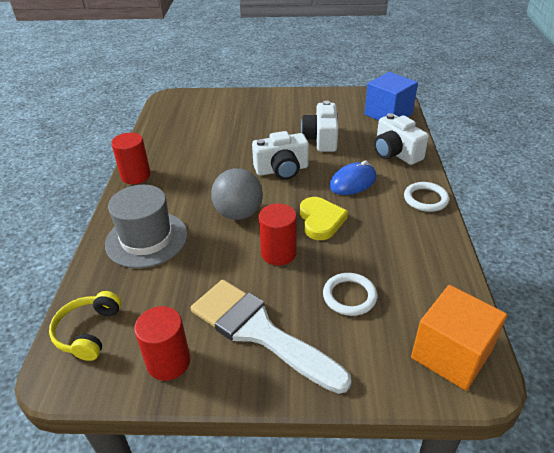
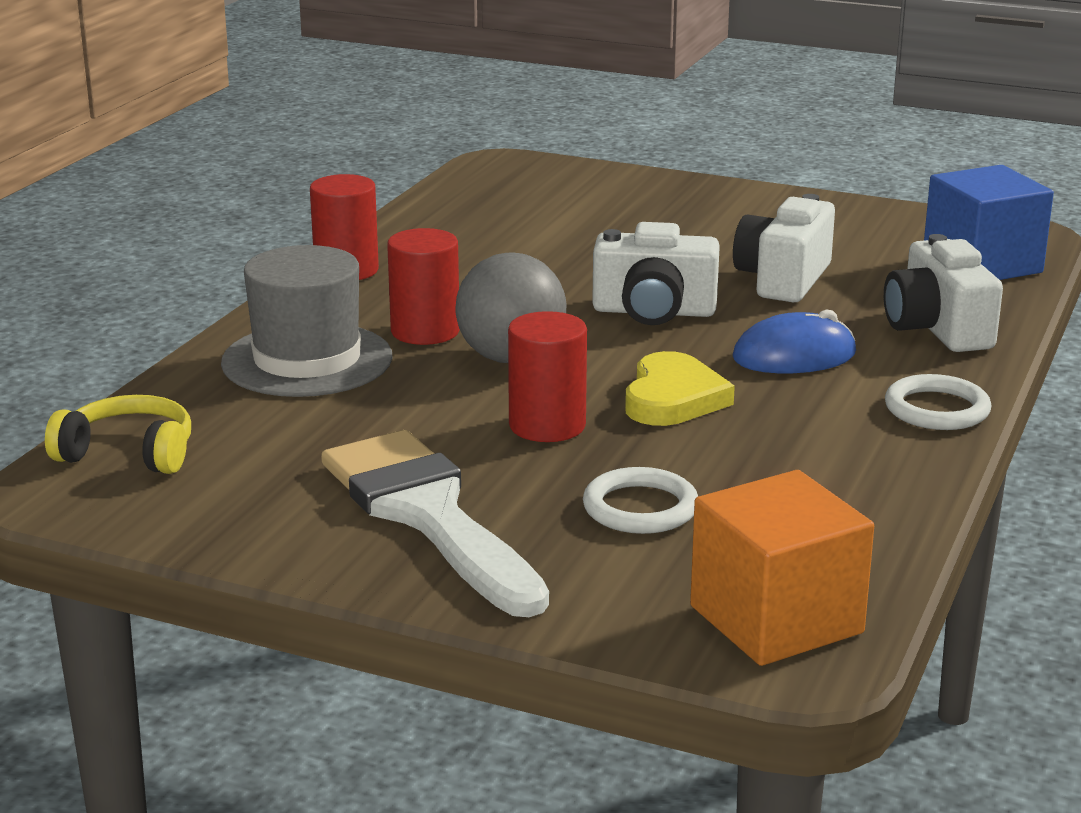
camera: 20 degrees right, 15 degrees down
yellow headphones [49,291,122,361] -> yellow headphones turned 75 degrees clockwise [45,395,191,474]
red cylinder [134,306,190,381] -> red cylinder moved to [387,228,460,345]

